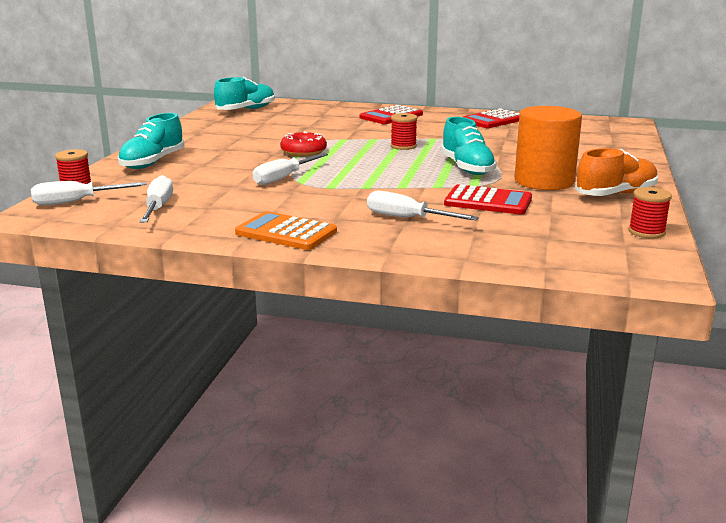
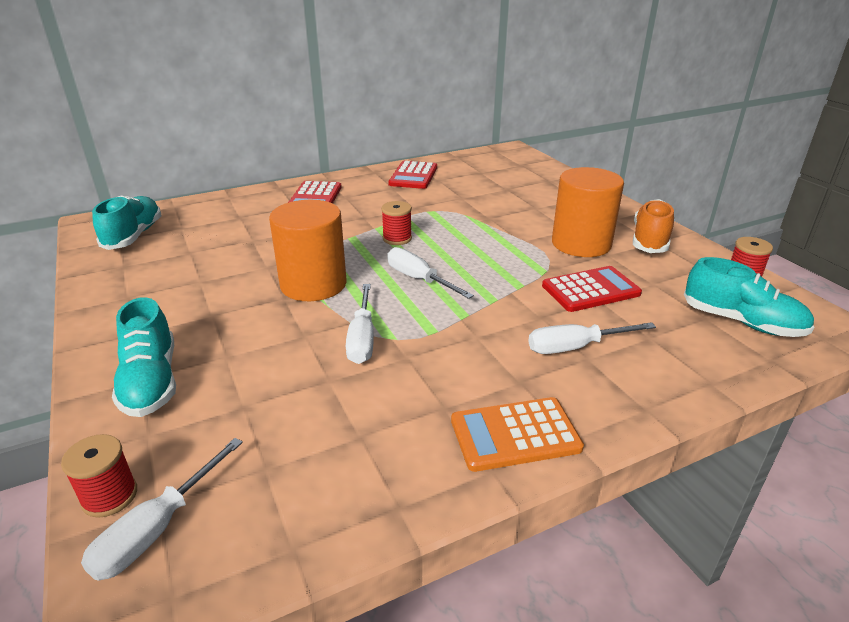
camera: 40 degrees left, 10 degrees up
white screwdriver [140,175,173,222] -> white screwdriver moved to [387,247,474,299]
red donut [280,131,327,156] -> orange cylinder [269,200,347,301]
turquoise shoe [441,117,497,175] -> turquoise shoe moved to [684,257,814,337]

